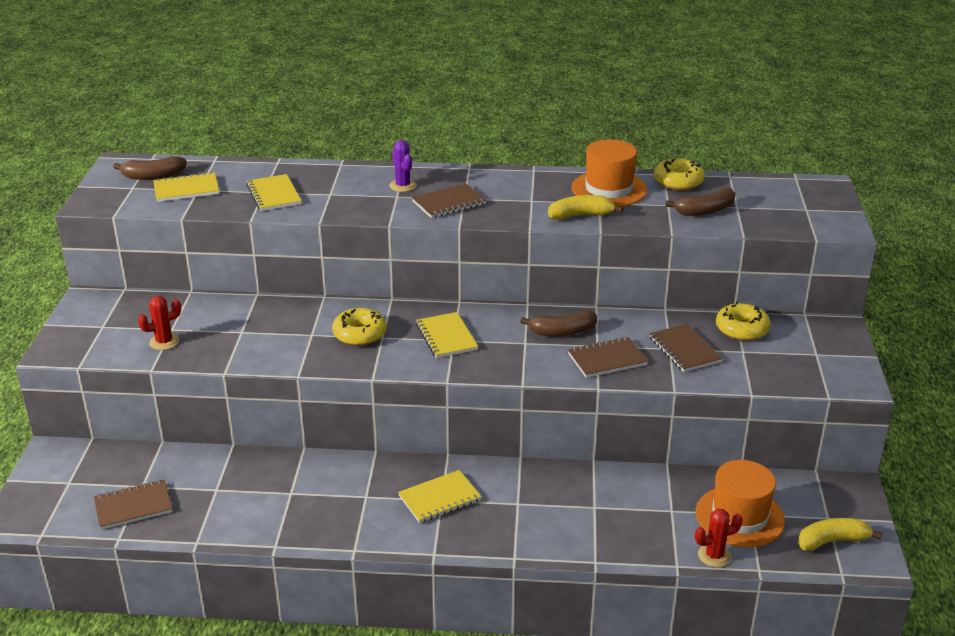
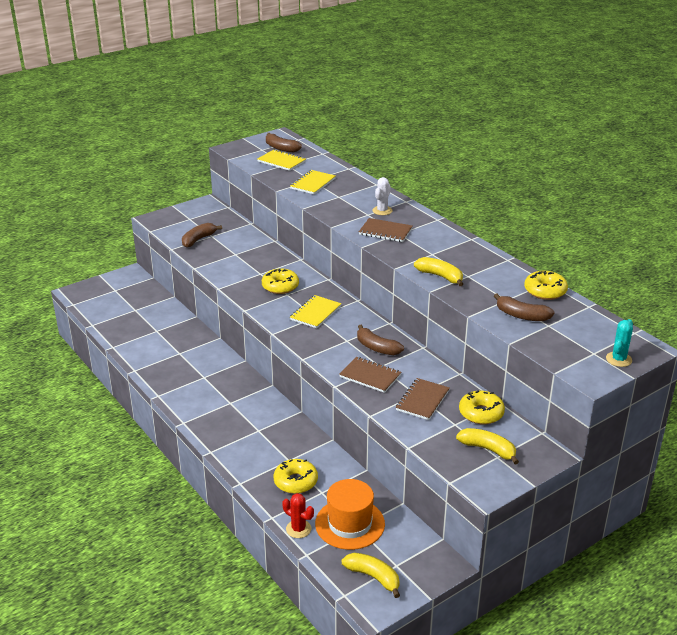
camera: 50 degrees right, 0 degrees up
brown notebook [94,480,172,530] -> none
red cactus [138,296,181,350] -> brown banana [182,223,222,248]
purple cactus [389,140,417,192] -> white cactus [372,177,392,215]
yellow notebook [398,470,482,523] -> none
orange hat [571,140,647,206] -> none
none -> yellow donut [274,459,318,494]
none -> yellow banana [456,428,519,464]
none -> turquoise cactus [606,319,633,367]

